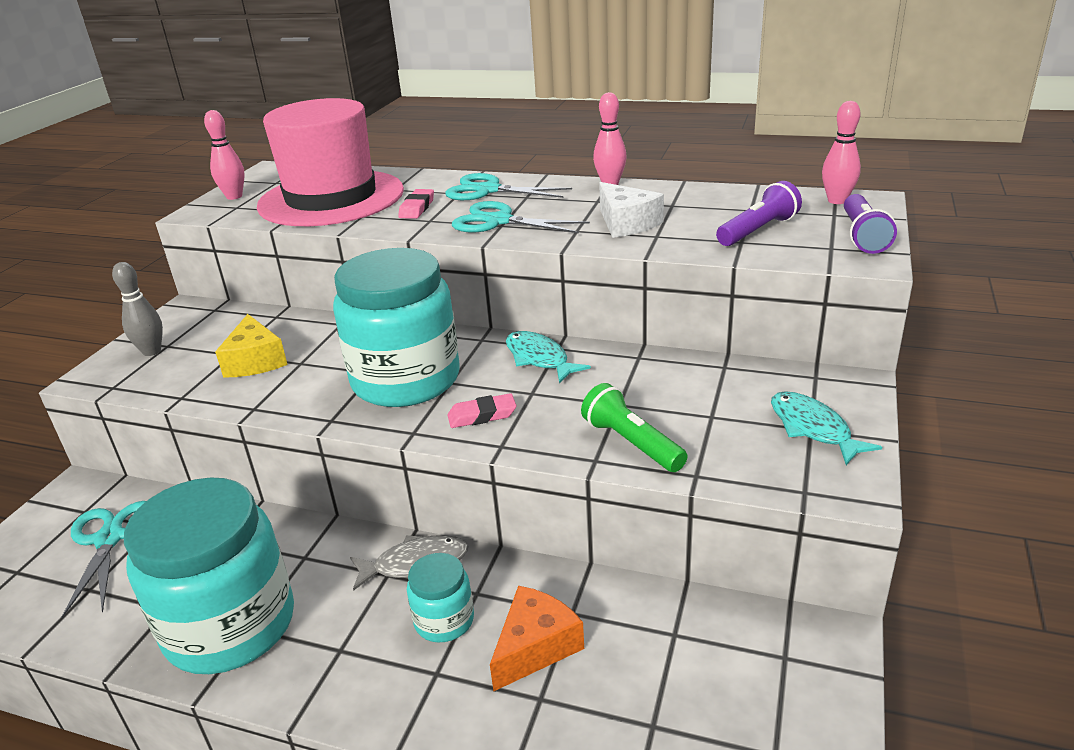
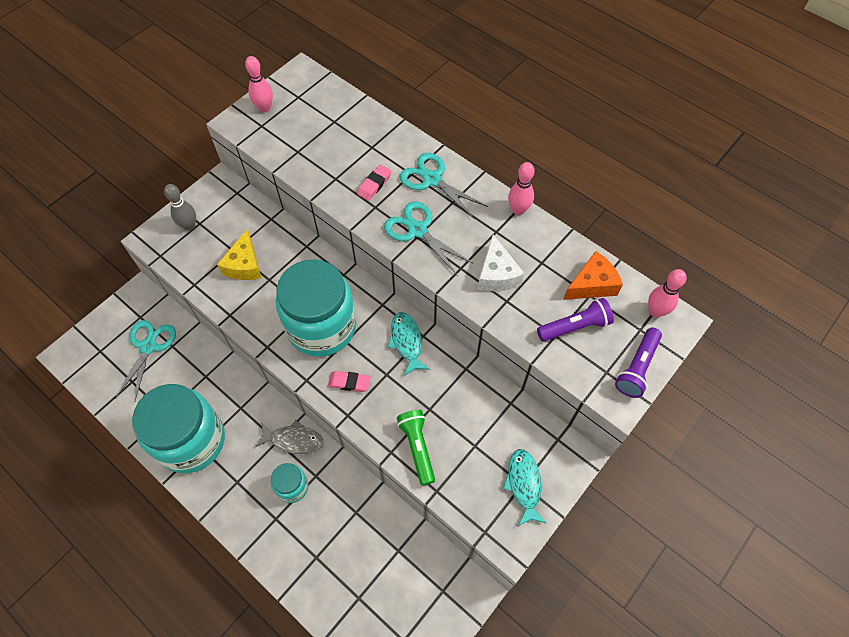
camera: 20 degrees right, 30 degrees up
pink hat [257,98,404,226] -> none
orange cheese [490,586,584,691] -> orange cheese moved to [563,251,623,300]

